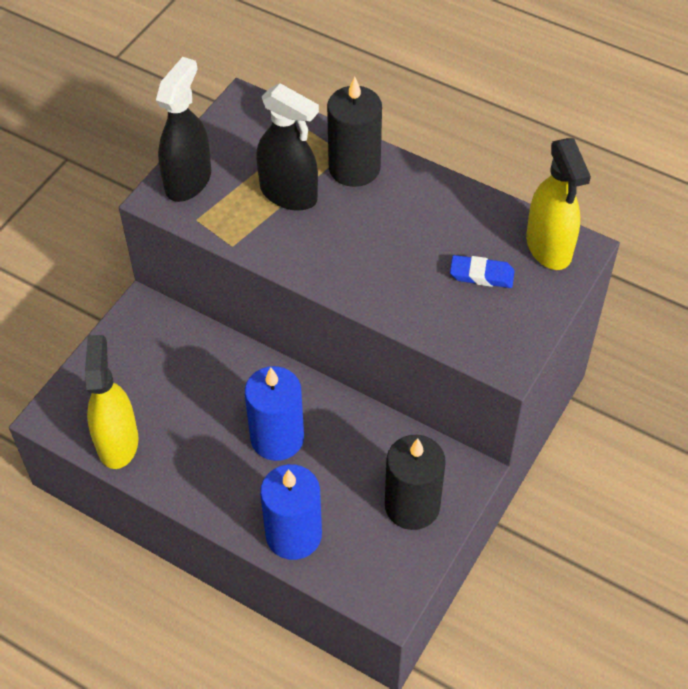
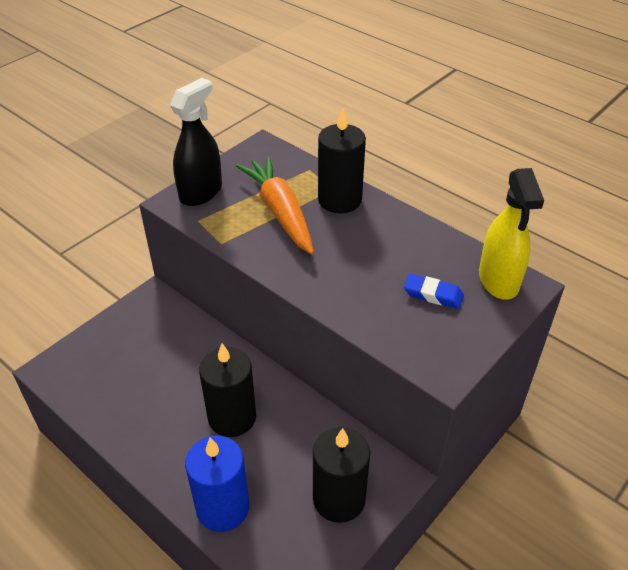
camera: 10 degrees right, 10 degrees down
yellow spray bottle [85,335,138,469] -> none
blue candle [245,366,304,461] -> black candle [199,343,256,437]
black spray bottle [256,83,319,211] -> orange carrot [236,156,314,254]

